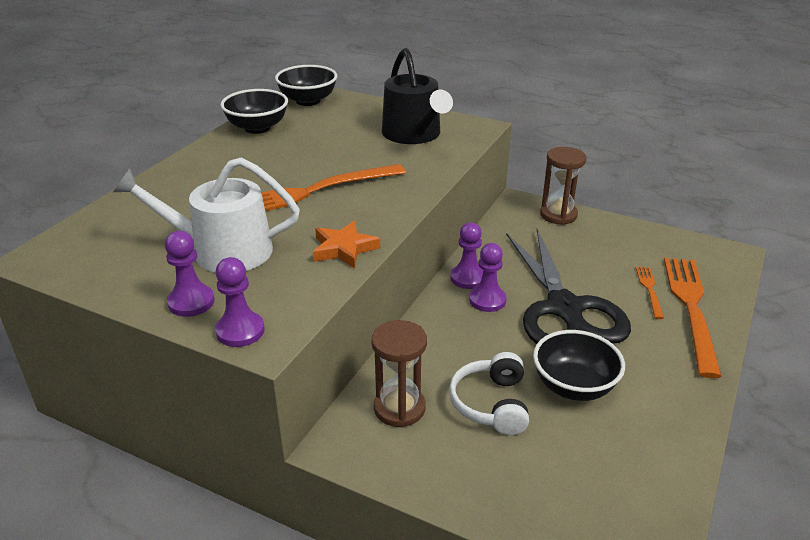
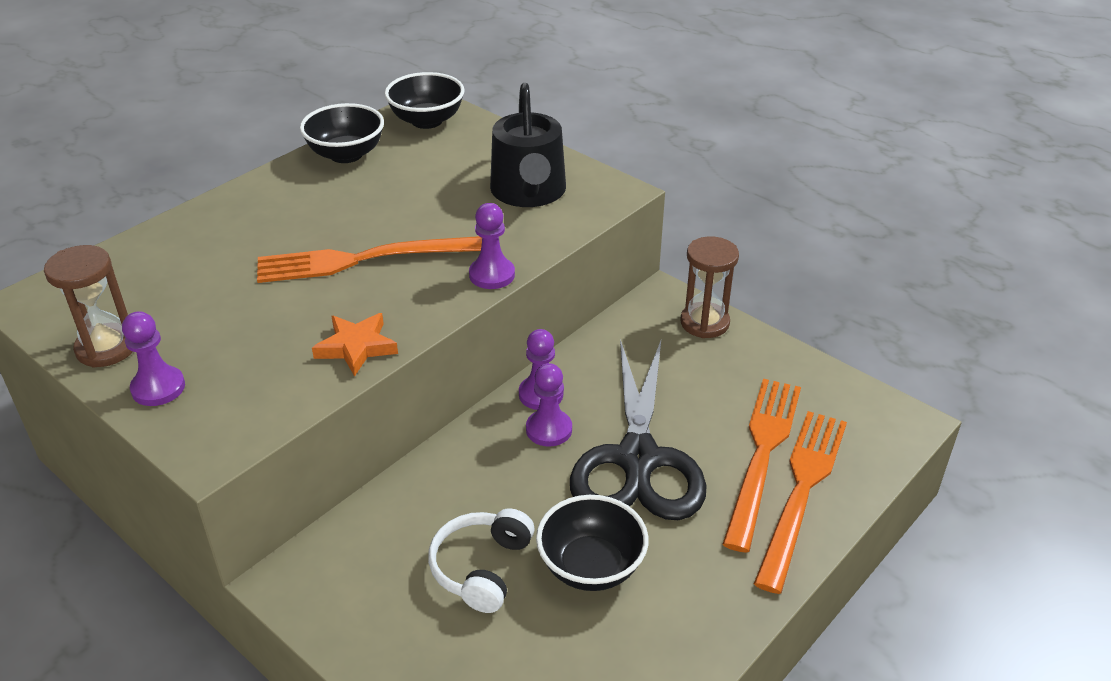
camera: 15 degrees right, 5 degrees up
white watering can [113,157,300,272] -> none
purple pawn [215,257,265,347] -> purple pawn moved to [469,203,515,289]
brown hourglass [372,320,427,427] -> brown hourglass moved to [44,245,133,368]
orange fork [636,267,664,319] -> orange fork [722,379,801,553], size x2.12

